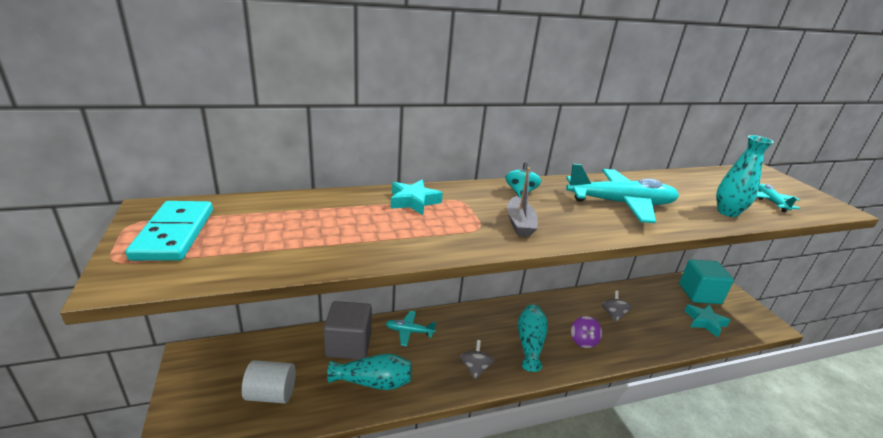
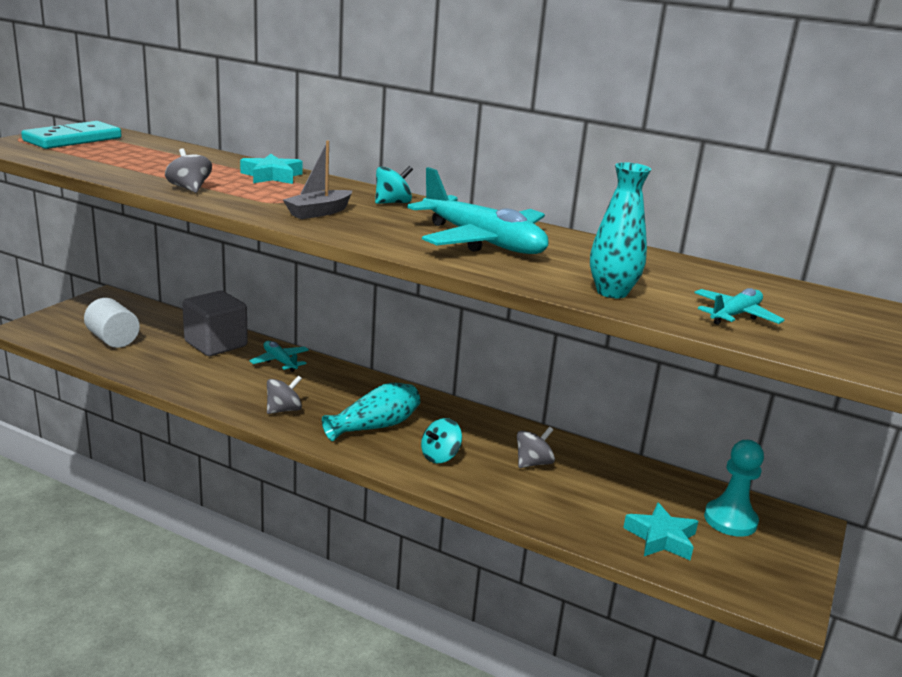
camera: 45 degrees right, 5 degrees down
turquoise vase [327,354,412,390] -> none
purple spinning top [571,316,602,348] -> turquoise spinning top [421,418,462,463]
turquoise cube [679,259,734,304] -> turquoise pawn [704,440,764,537]
none -> grey spinning top [165,148,212,193]

